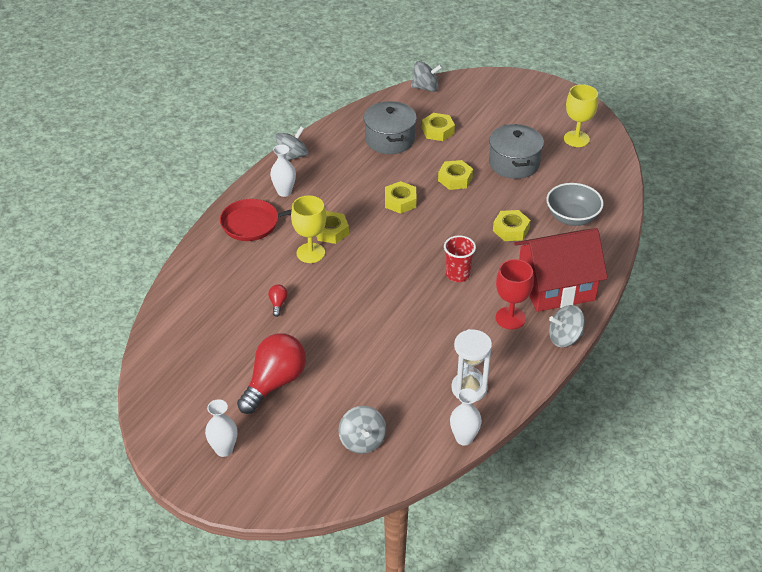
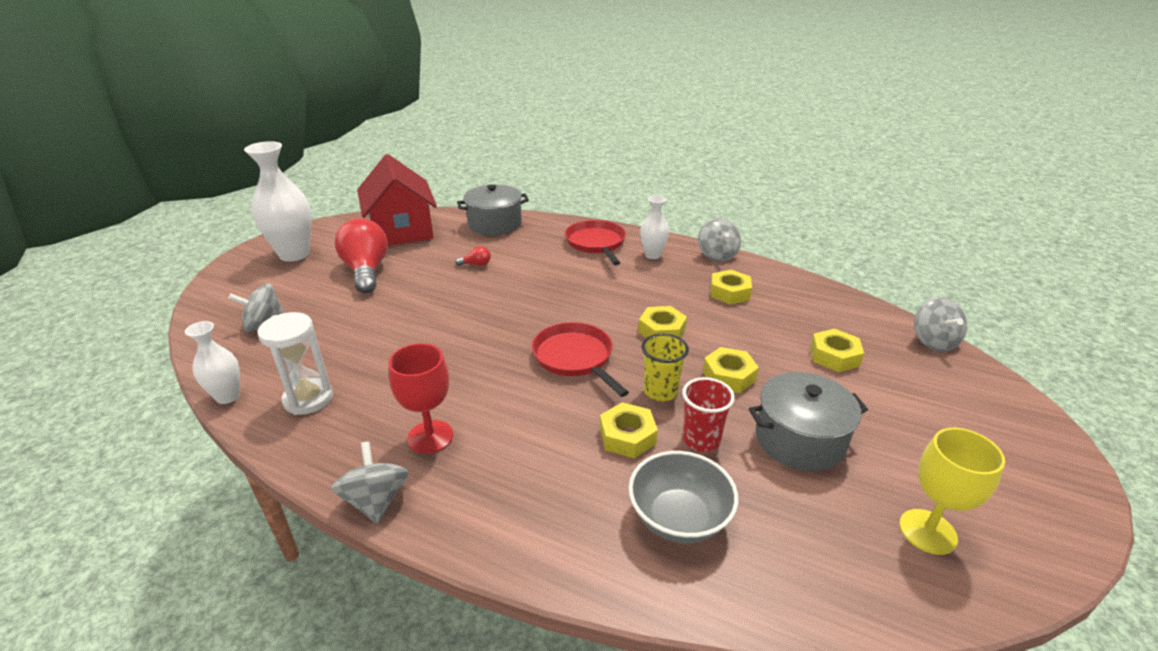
camera: 85 degrees right, 10 degrees down
white vase [205,399,237,457] -> white vase [244,141,311,262], size x1.82
red light bulb [237,333,306,414] -> red light bulb turned 135 degrees counterclockwise [335,218,388,293]
grey spinning top [276,127,309,161] -> grey spinning top turned 45 degrees clockwise [698,218,741,262]
yellow goblet [291,195,326,263] -> none
yellow nut [316,211,349,244] -> yellow nut moved to [710,270,752,305]
grey pot [364,101,417,154] -> grey pot moved to [457,184,529,235]
red cup [444,235,476,282] -> red cup moved to [682,377,735,452]
red house [514,228,608,312] -> red house moved to [357,154,437,245]
none -> red pan [532,322,629,397]
none -> yellow cup [641,333,689,401]

